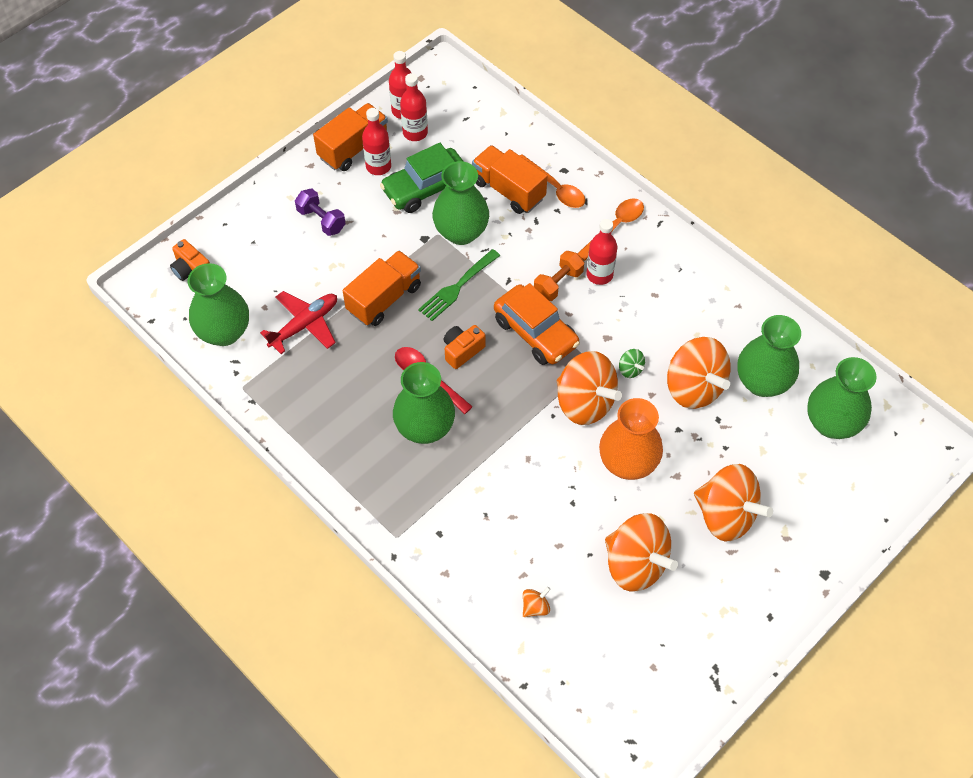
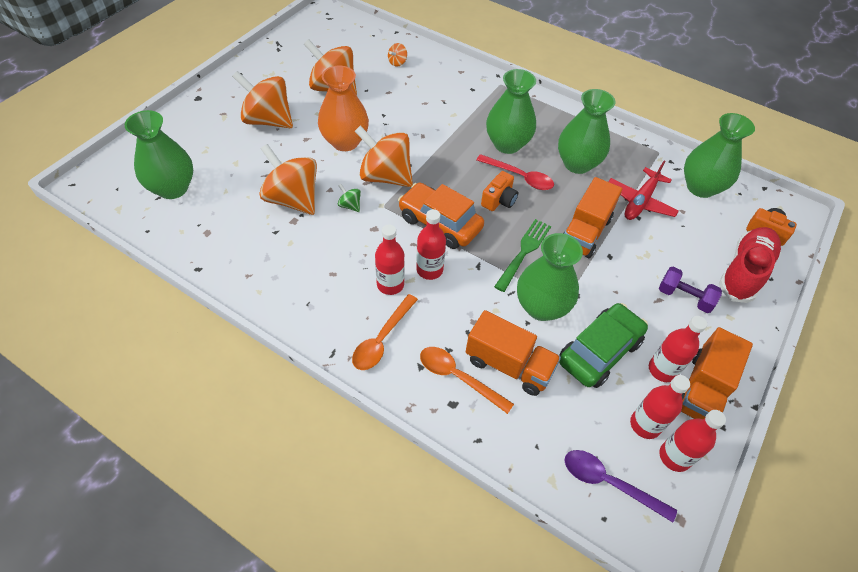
camera: 165 degrees right, 5 degrees down
orange dumbbell [534,251,584,301] -> red bottle [416,209,446,280]
green vase [737,315,801,397] -> green vase moved to [558,89,615,174]
none -> purple spoon [565,450,677,522]
none -> red shoe [719,227,781,303]

